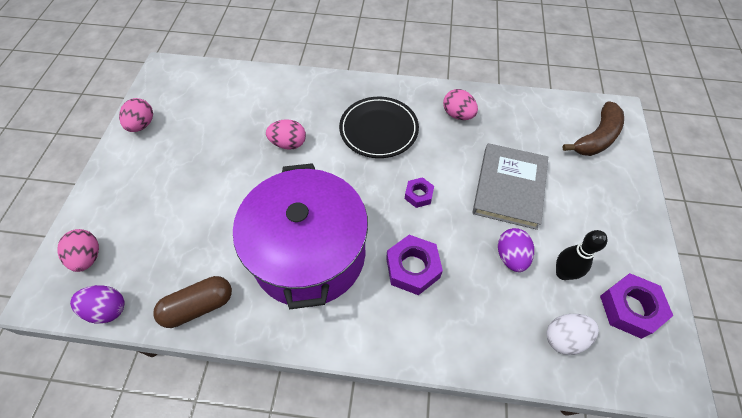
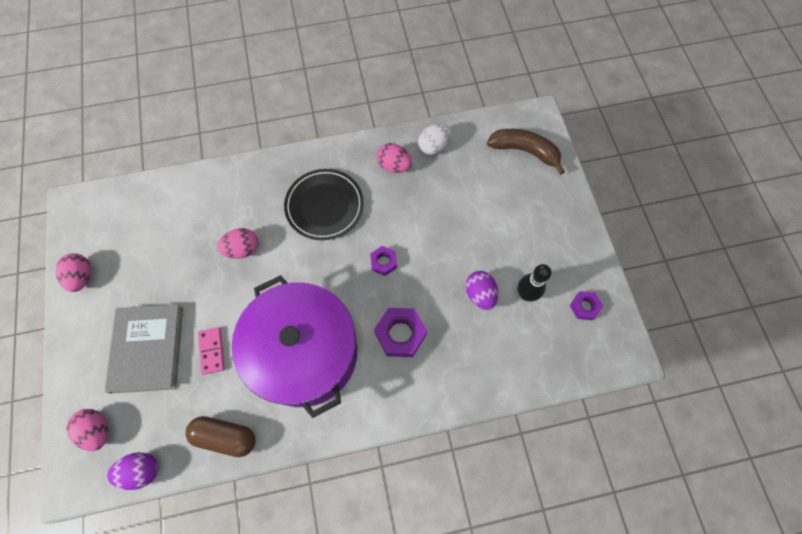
camera: 20 degrees left, 10 degrees up
brown capsule [154,276,232,328] -> brown capsule turned 60 degrees clockwise [186,416,256,457]
grey book [473,143,548,230] -> grey book moved to [105,304,183,394]
white egg [547,314,599,355] -> white egg moved to [418,123,451,155]
brown banana [563,101,624,156] -> brown banana turned 90 degrees counterclockwise [487,129,565,175]
purple nut [600,273,673,339] -> purple nut [570,291,603,320], size x0.59
none -> pink domino [198,327,225,375]

